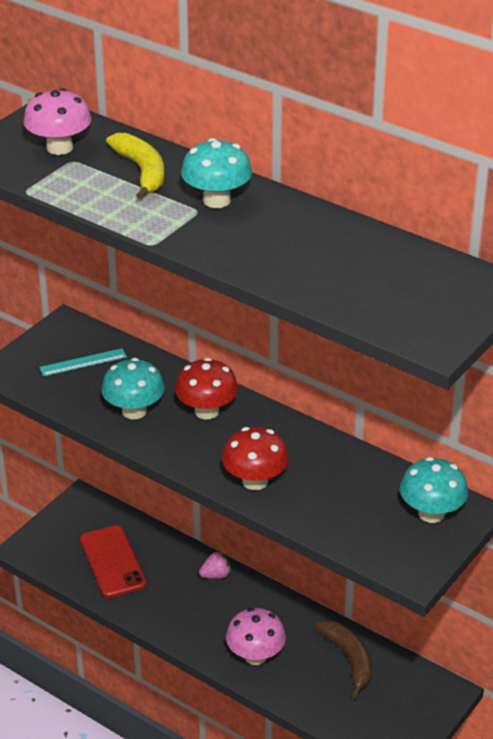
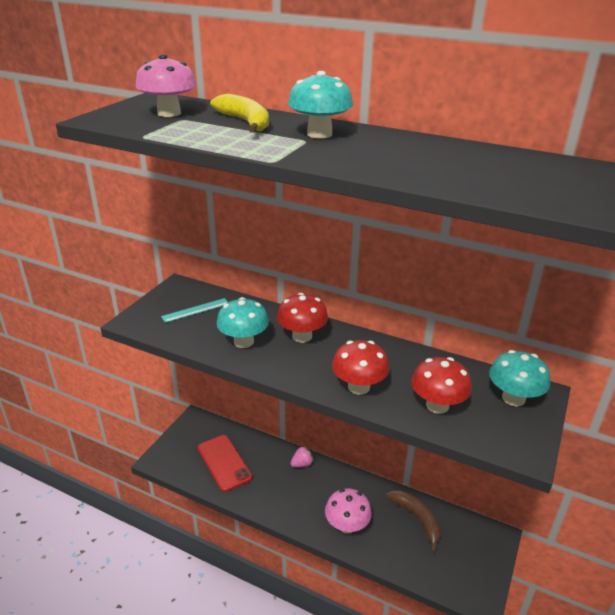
camera: 10 degrees left, 5 degrees down
none -> red mushroom [411,357,472,414]

